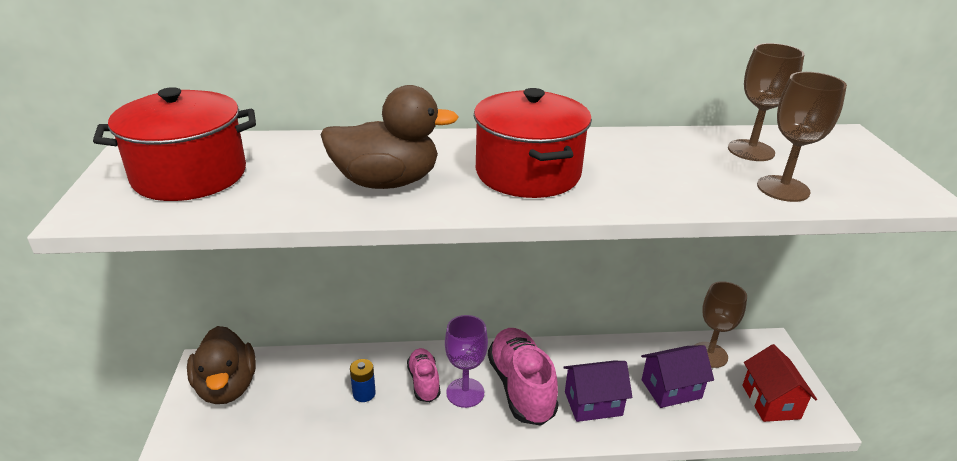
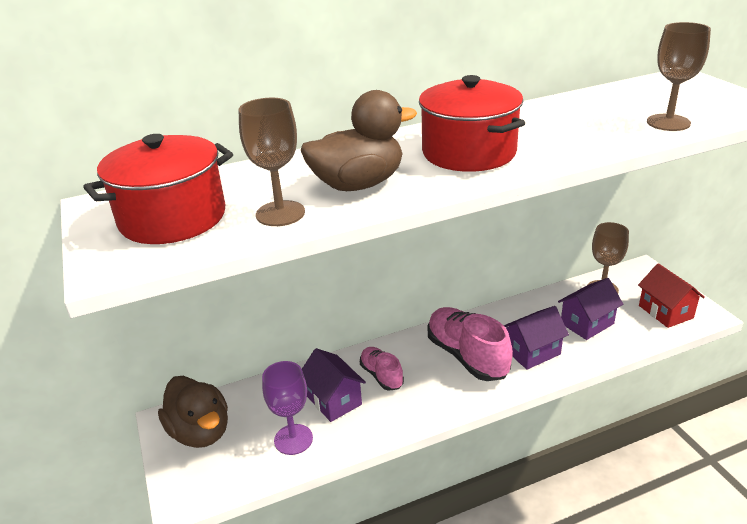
camera: 15 degrees left, 0 degrees up
blue battery [350,359,376,402] -> purple house [302,348,366,422]
purple goblet [445,315,488,408] -> purple goblet moved to [262,361,313,455]
brown goblet [728,43,805,161] -> brown goblet moved to [238,98,305,226]

